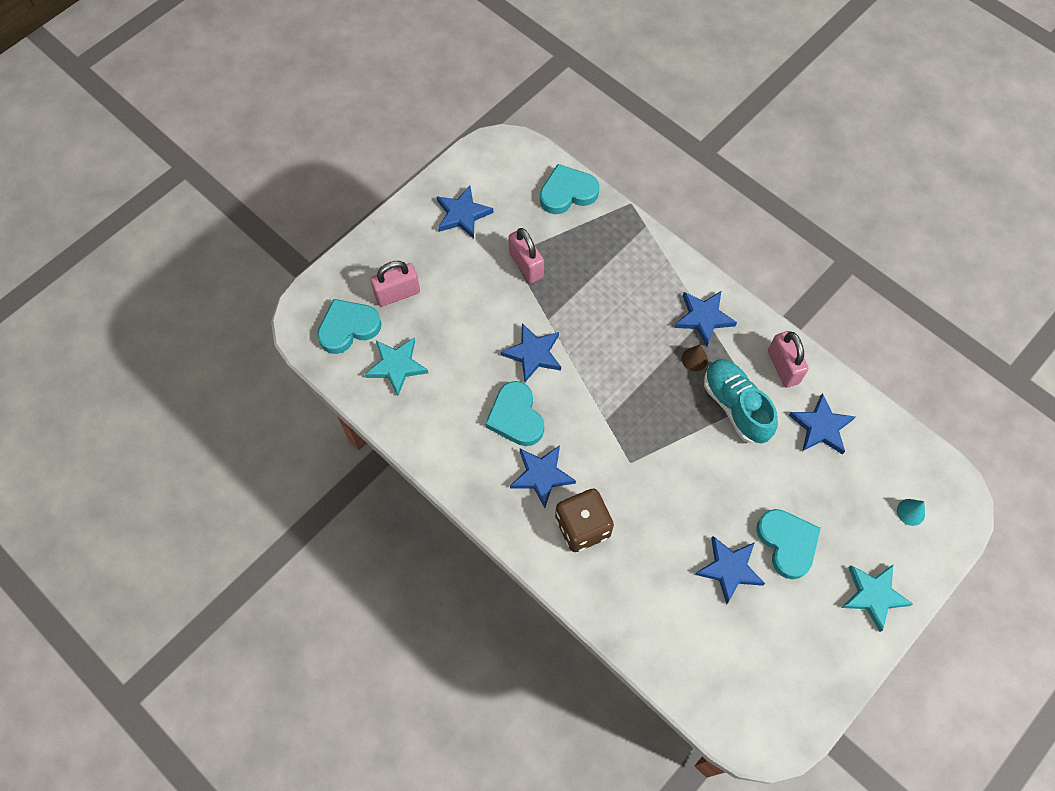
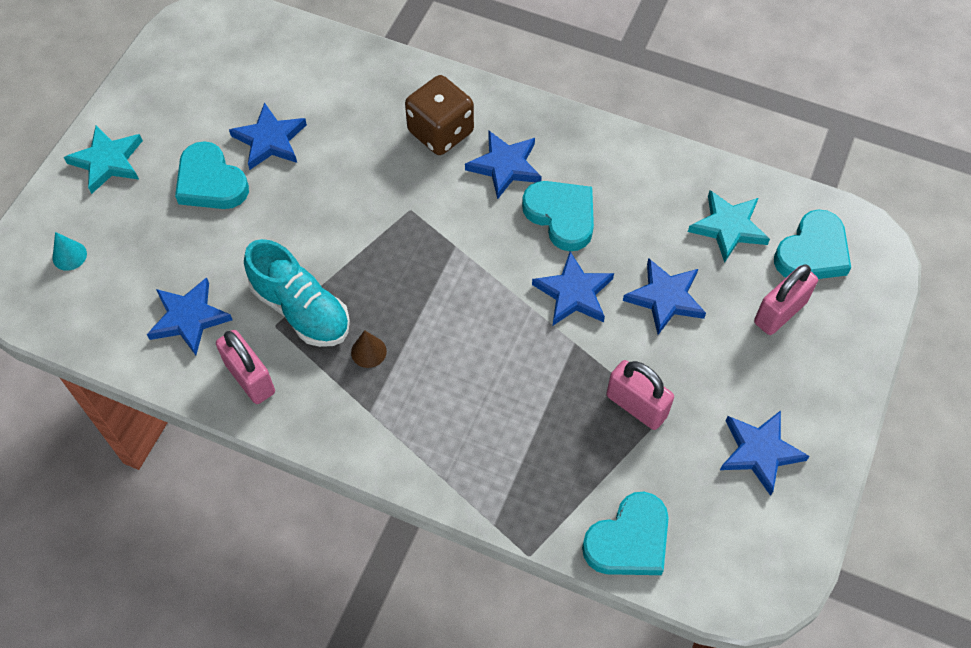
camera: 160 degrees right, 5 degrees down
blue star [674,291,737,346] -> blue star moved to [623,258,706,335]

